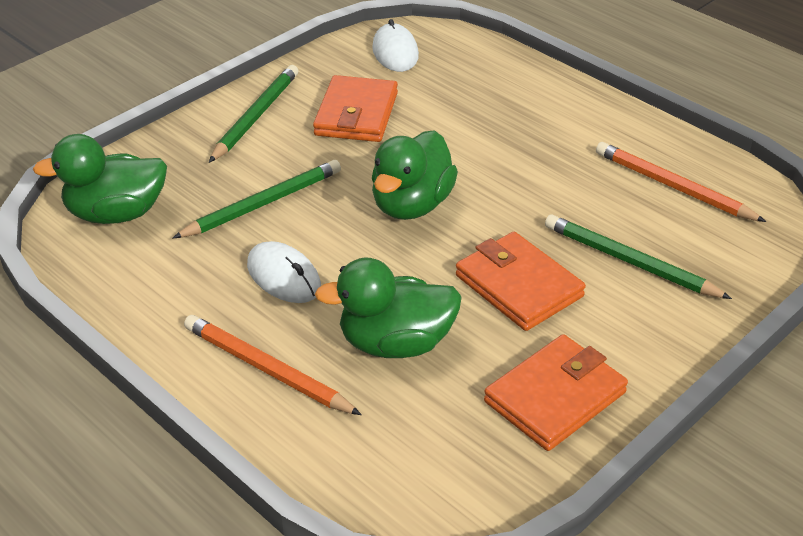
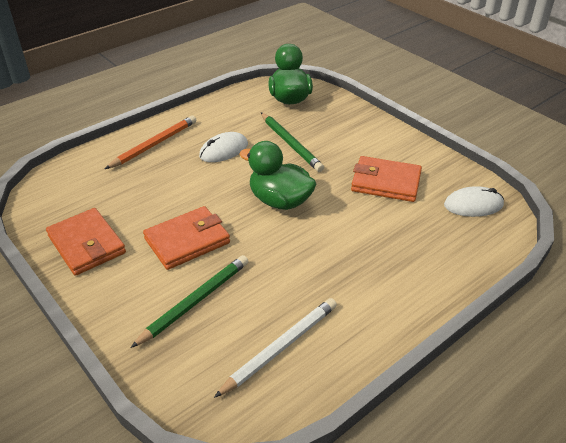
camera: 95 degrees right, 0 degrees up
green pencil [209,65,298,163] -> none
green duck [315,258,462,358] -> none
orange pencil [596,142,766,222] -> white pencil [214,298,337,398]

